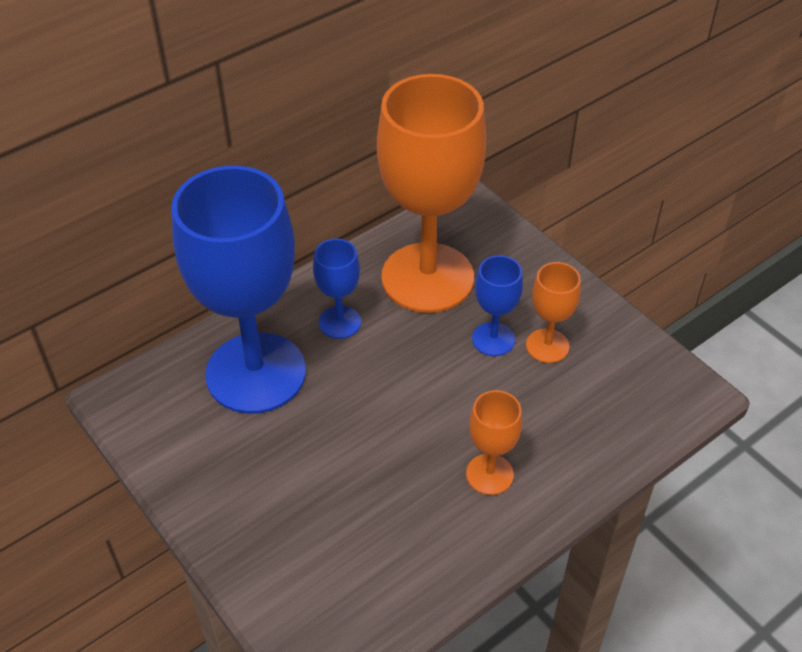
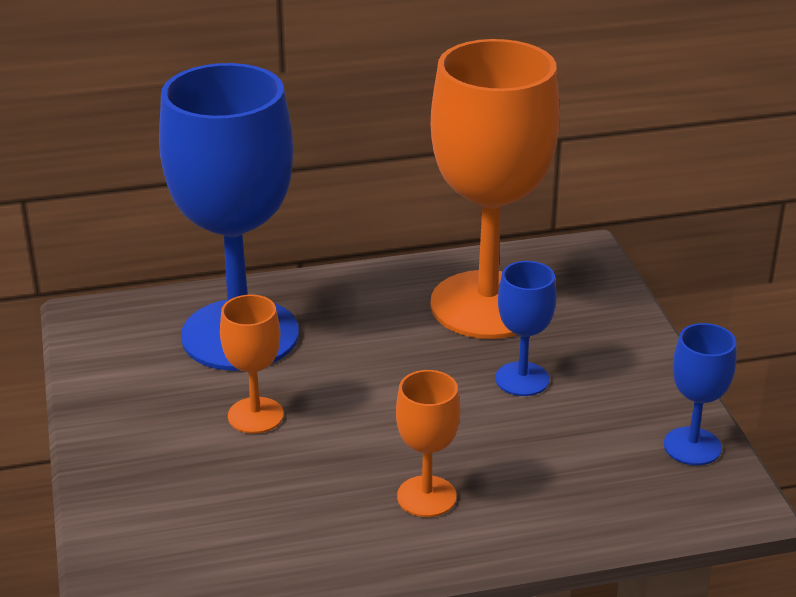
camera: 25 degrees right, 15 degrees down
blue goblet [313,239,361,339] -> blue goblet moved to [664,323,737,465]
orange goblet [526,262,581,363] -> orange goblet moved to [220,295,284,434]

